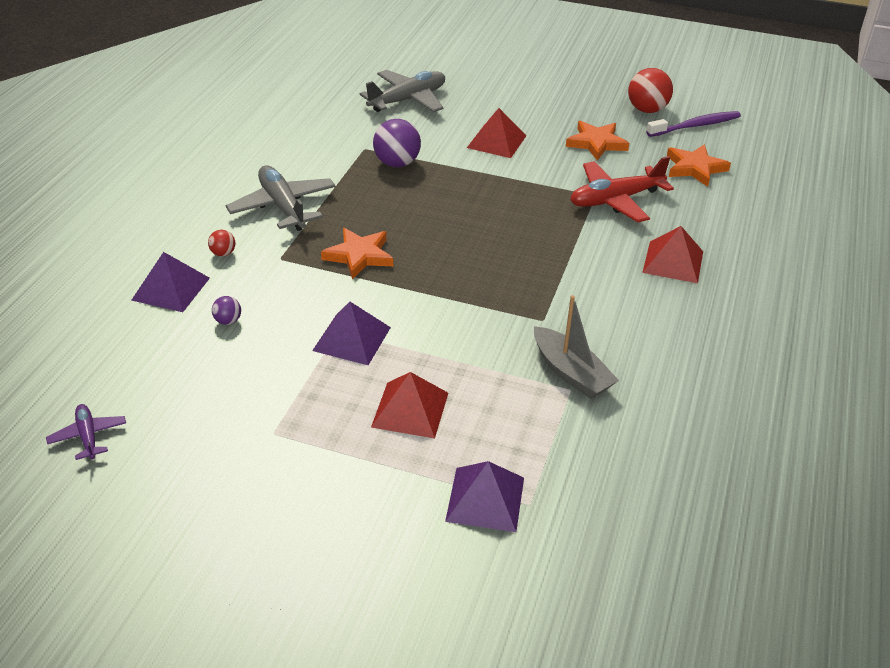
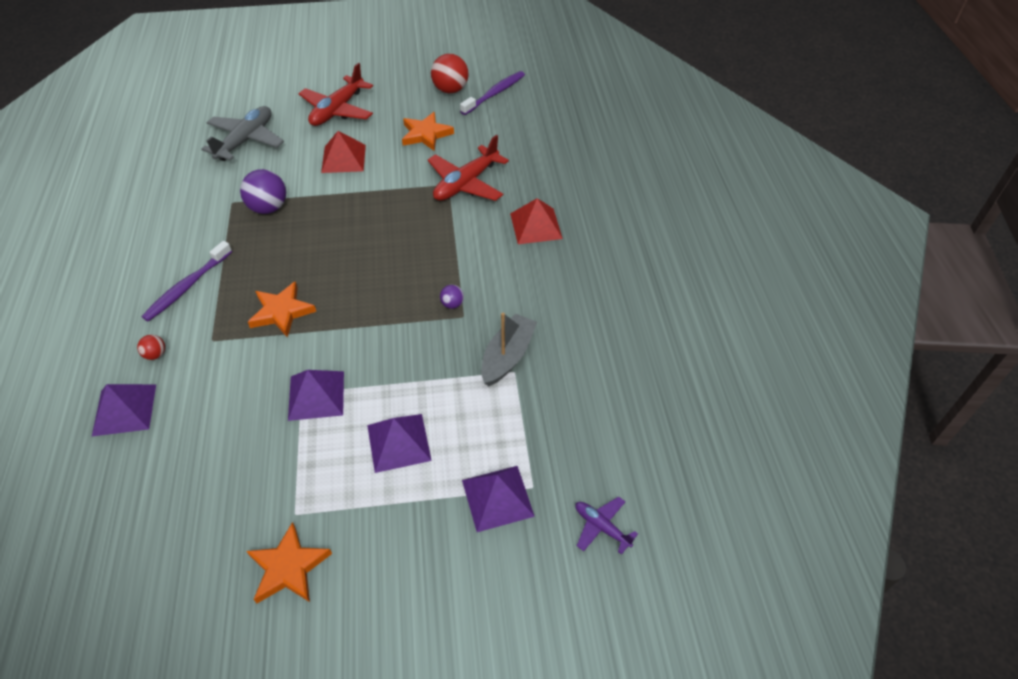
camera: 25 degrees left, 10 degrees up
purple plane [46,404,126,460] -> purple plane moved to [575,497,638,555]
purple ball [212,296,241,325] -> purple ball moved to [440,285,464,309]
grey plane [226,166,336,231] -> purple toothbrush [142,241,232,322]
red pyramid [371,372,448,438] -> purple pyramid [367,414,432,473]
grey boat [534,295,619,399] -> grey boat turned 90 degrees counterclockwise [481,313,537,386]
orange star [667,144,731,187] -> orange star moved to [247,522,332,603]
none -> red plane [299,63,373,126]

